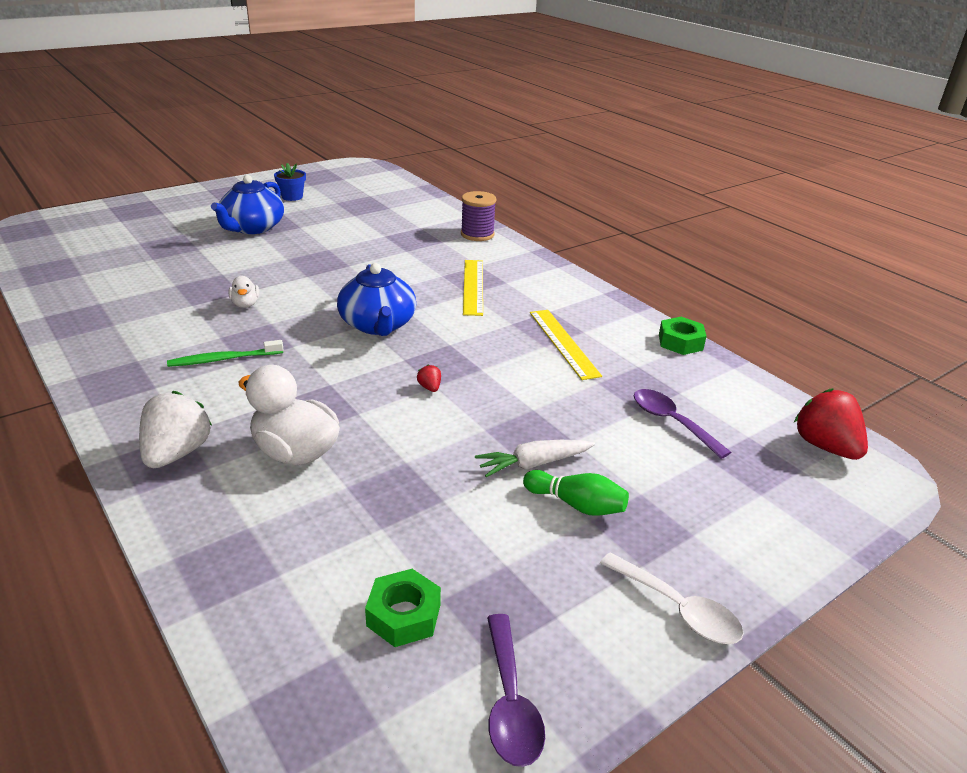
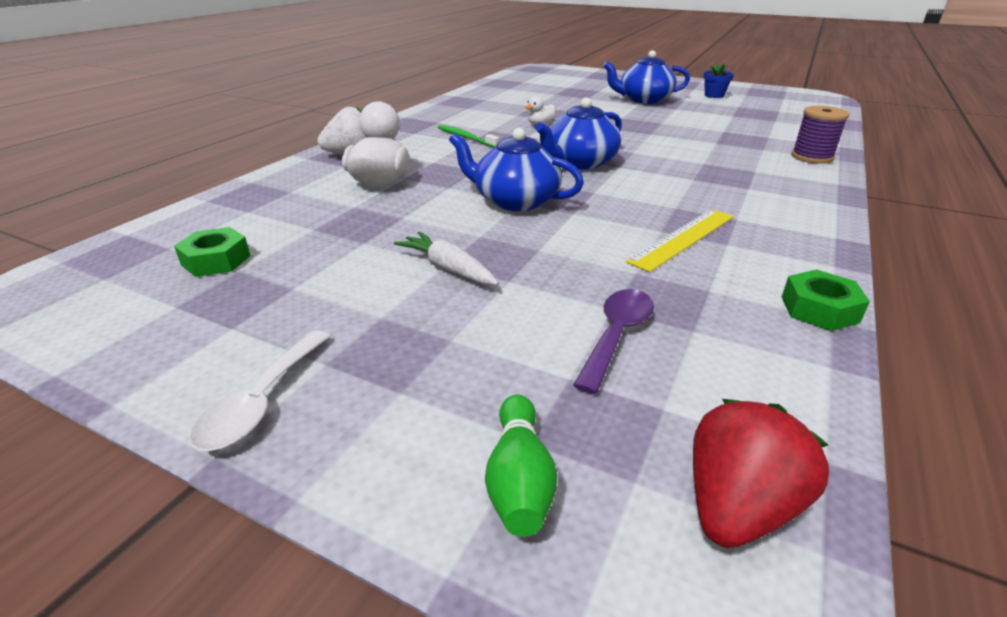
camera: 65 degrees right, 0 degrees up
red strawberry [417,364,441,392] -> blue teapot [449,128,584,211]
yellow ruler [463,260,483,316] -> none
purple spoon [487,614,545,767] -> none
green bowling pin [523,470,629,516] -> green bowling pin moved to [485,395,557,537]

